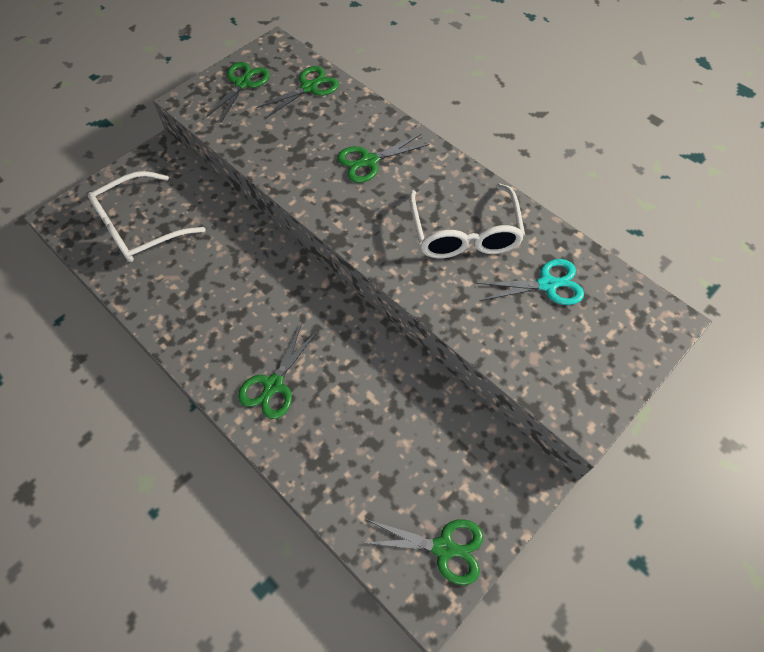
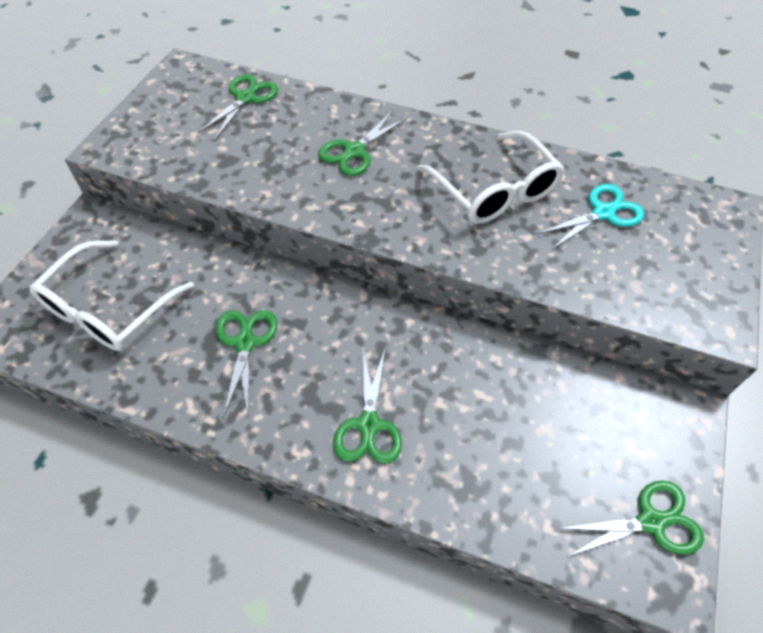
camera: 25 degrees left, 5 degrees down
green scissors [206,62,270,122] -> green scissors moved to [216,310,277,418]

